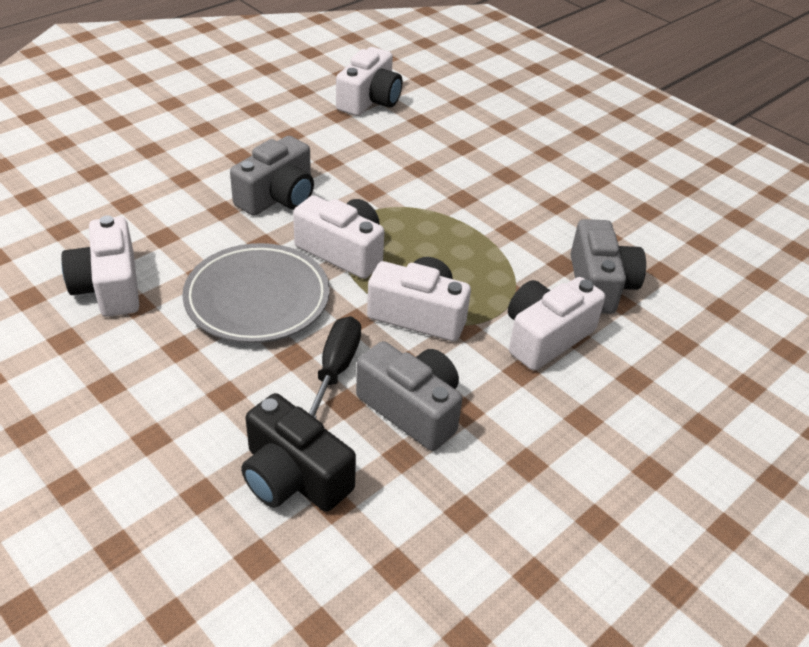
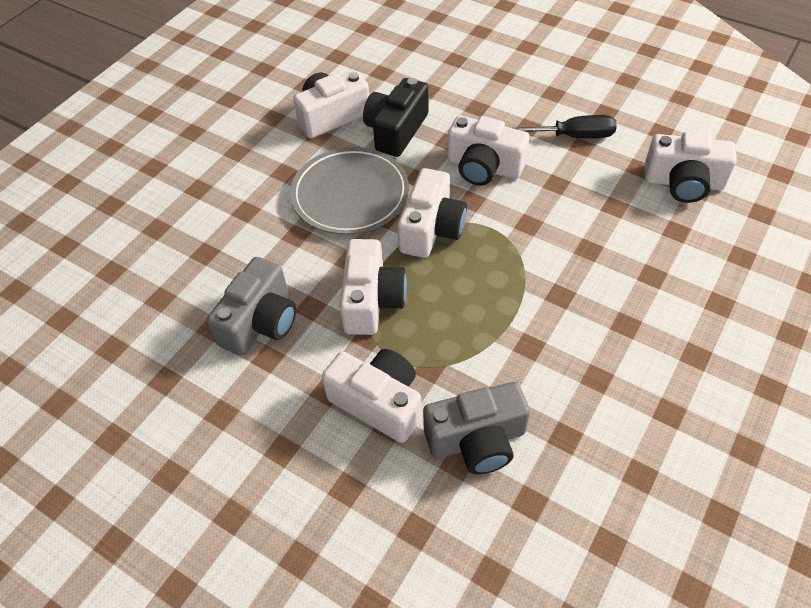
camera: 80 degrees right, 10 degrees up
grey camera [230,136,314,216] -> white camera [447,115,530,186]
black camera [241,393,356,512] -> black camera moved to [363,78,429,157]
black screwdriver [309,316,361,418] -> black screwdriver moved to [513,115,617,138]

